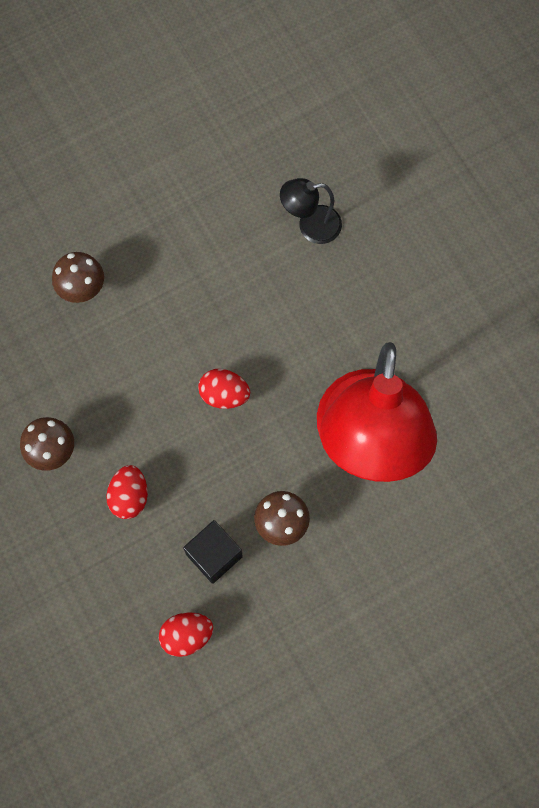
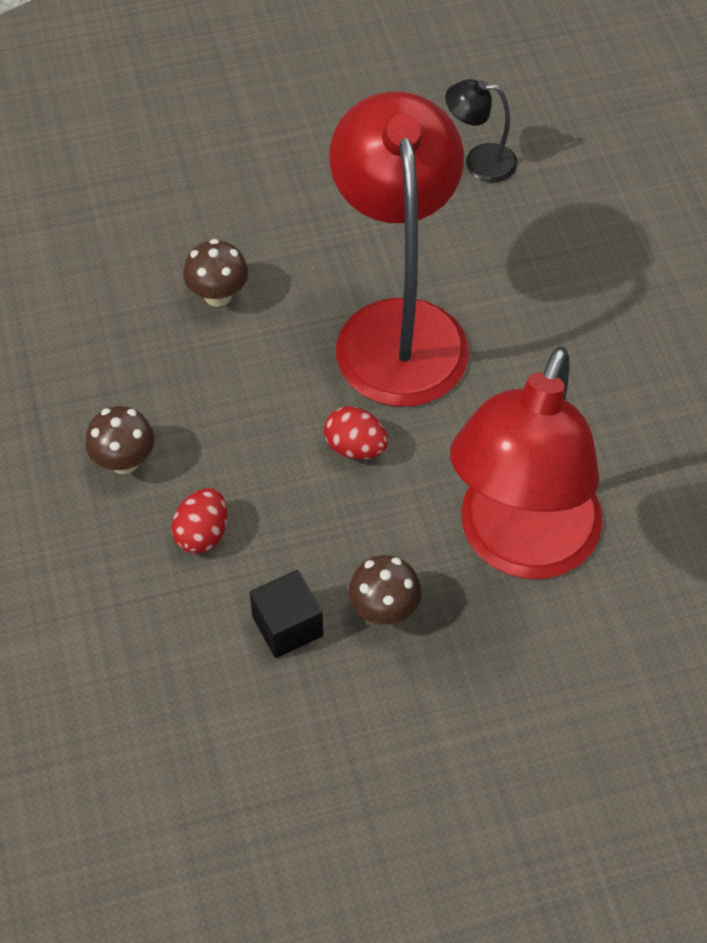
camera: 15 degrees right, 15 degrees down
red egg [159,613,213,657] -> none
black lamp [280,178,342,244] -> black lamp moved to [445,79,517,182]
none -> red lamp [329,91,469,407]

